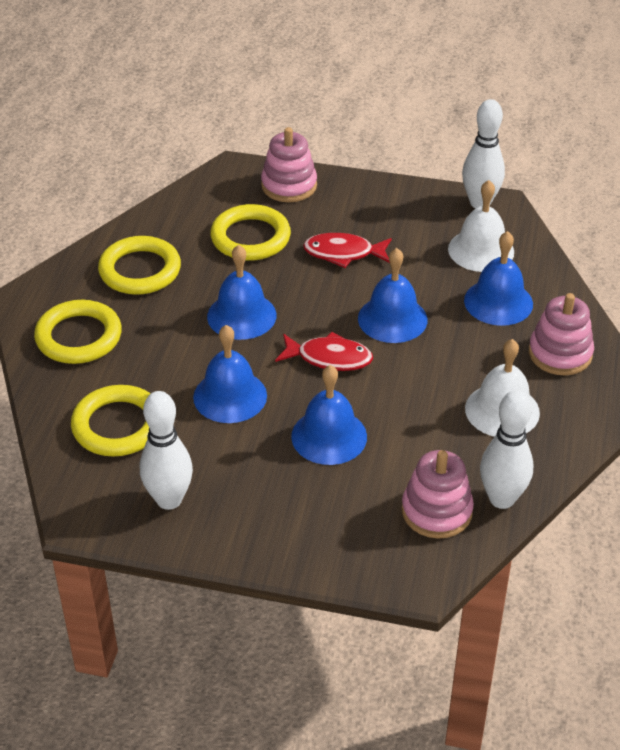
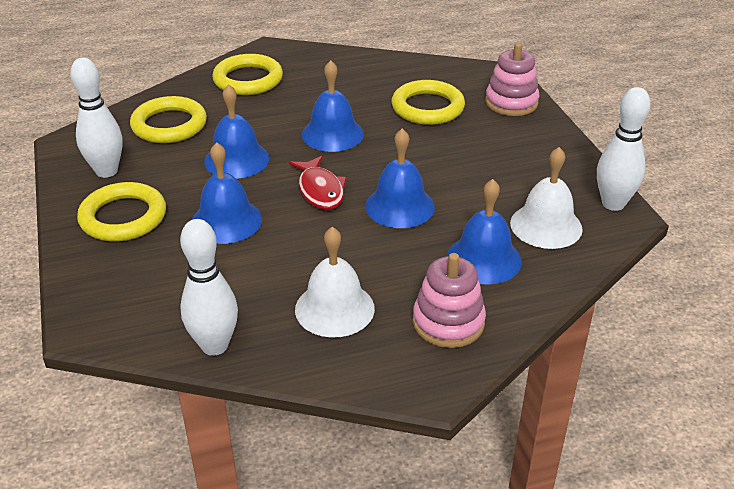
camera: 60 degrees right, 5 degrees down
yellow ring [98,236,181,295] -> yellow ring moved to [77,182,166,241]
red fish [303,233,392,268] -> none
pink stacking toy [401,450,474,539] -> none

